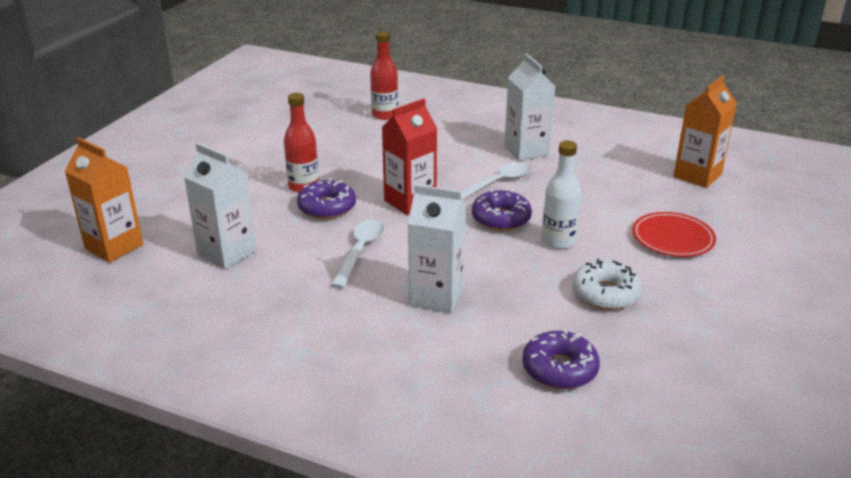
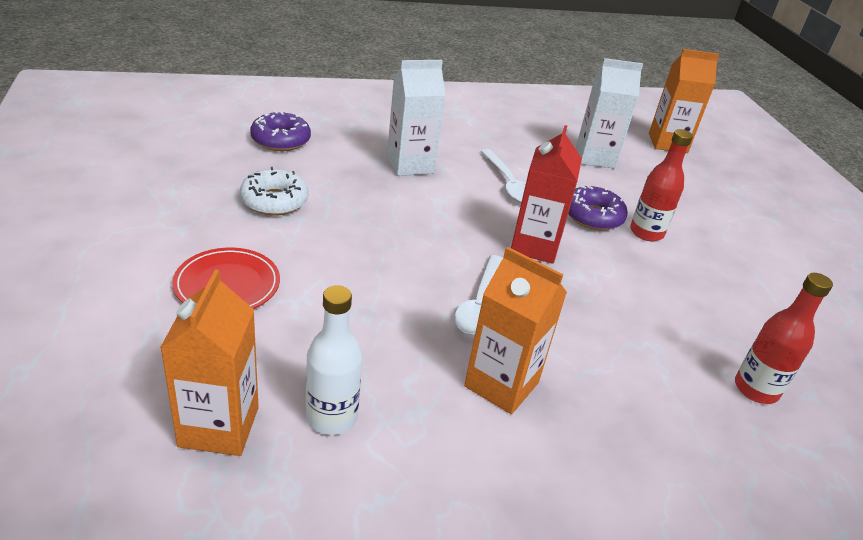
camera: 140 degrees right, 5 degrees up
purple donut [472,189,532,231] -> none
white carton [504,54,555,161] -> orange carton [464,247,567,414]
white bottle [542,141,581,249] -> white bottle moved to [306,285,362,435]

